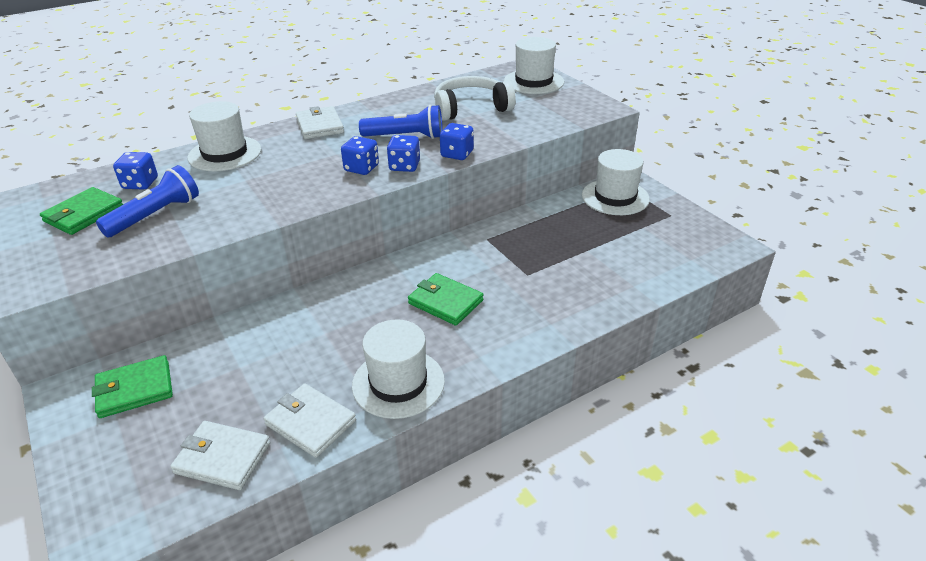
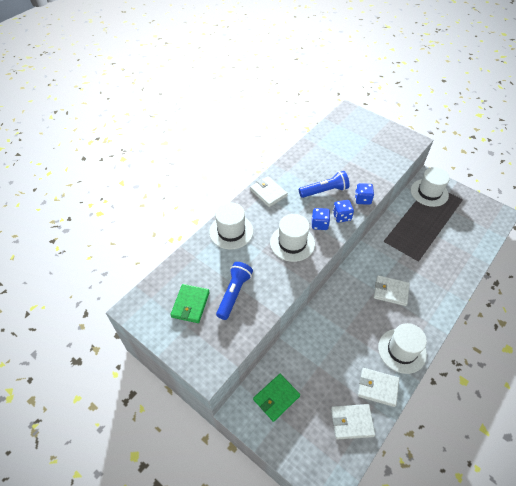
camera: 20 degrees left, 15 degrees up
blue dice [113,152,158,190] -> none
green wallet [408,273,483,326] -> white wallet [374,275,410,306]
white headphones [434,76,516,121] -> none
white hat [504,37,564,94] -> white hat moved to [270,214,315,262]

